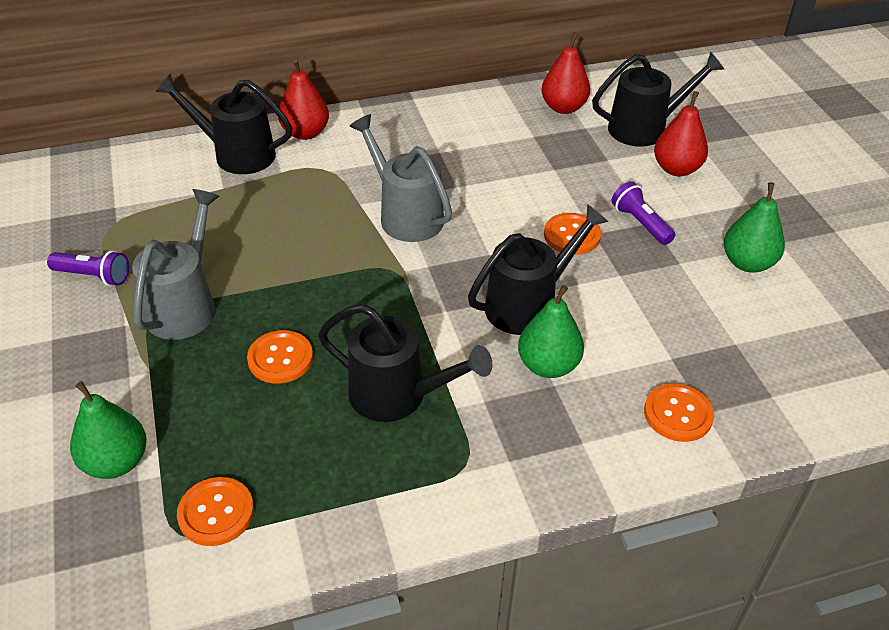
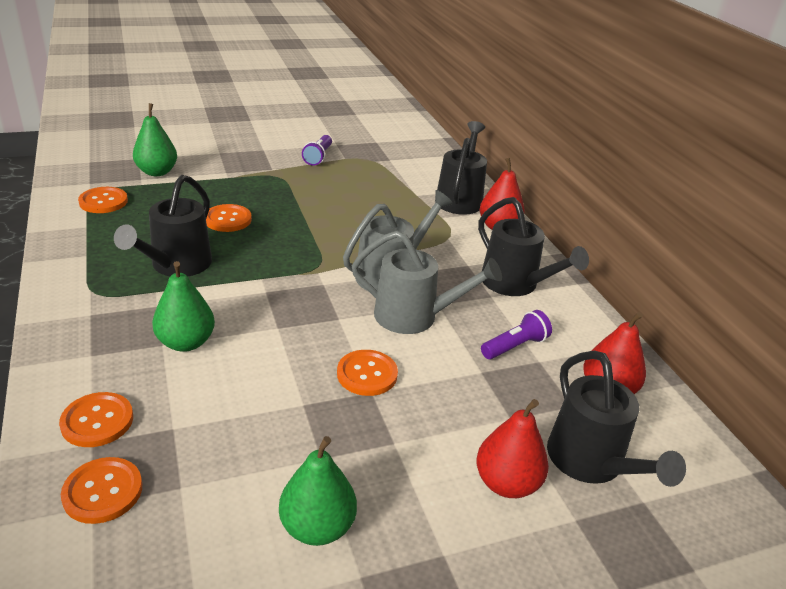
camera: 85 degrees right, 10 degrees down
grey watering can [132,189,219,340] -> grey watering can moved to [352,231,502,334]
black watering can [468,204,609,335] -> black watering can moved to [478,197,589,296]
purple flashlight [611,181,675,245] -> purple flashlight moved to [481,310,552,359]
none -> orange button [61,457,142,524]

